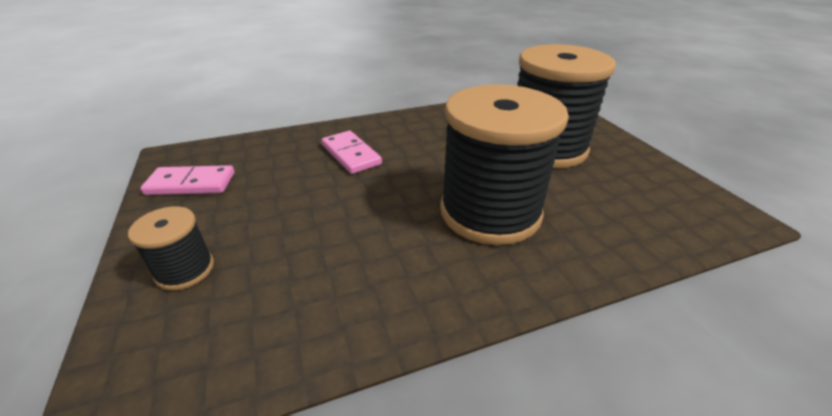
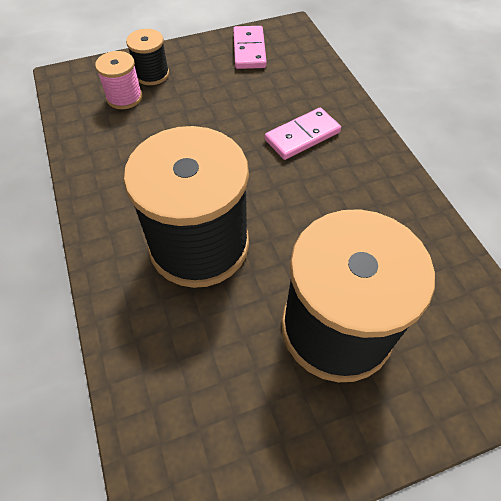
camera: 90 degrees right, 20 degrees up
none -> pink spool [95,51,142,109]

